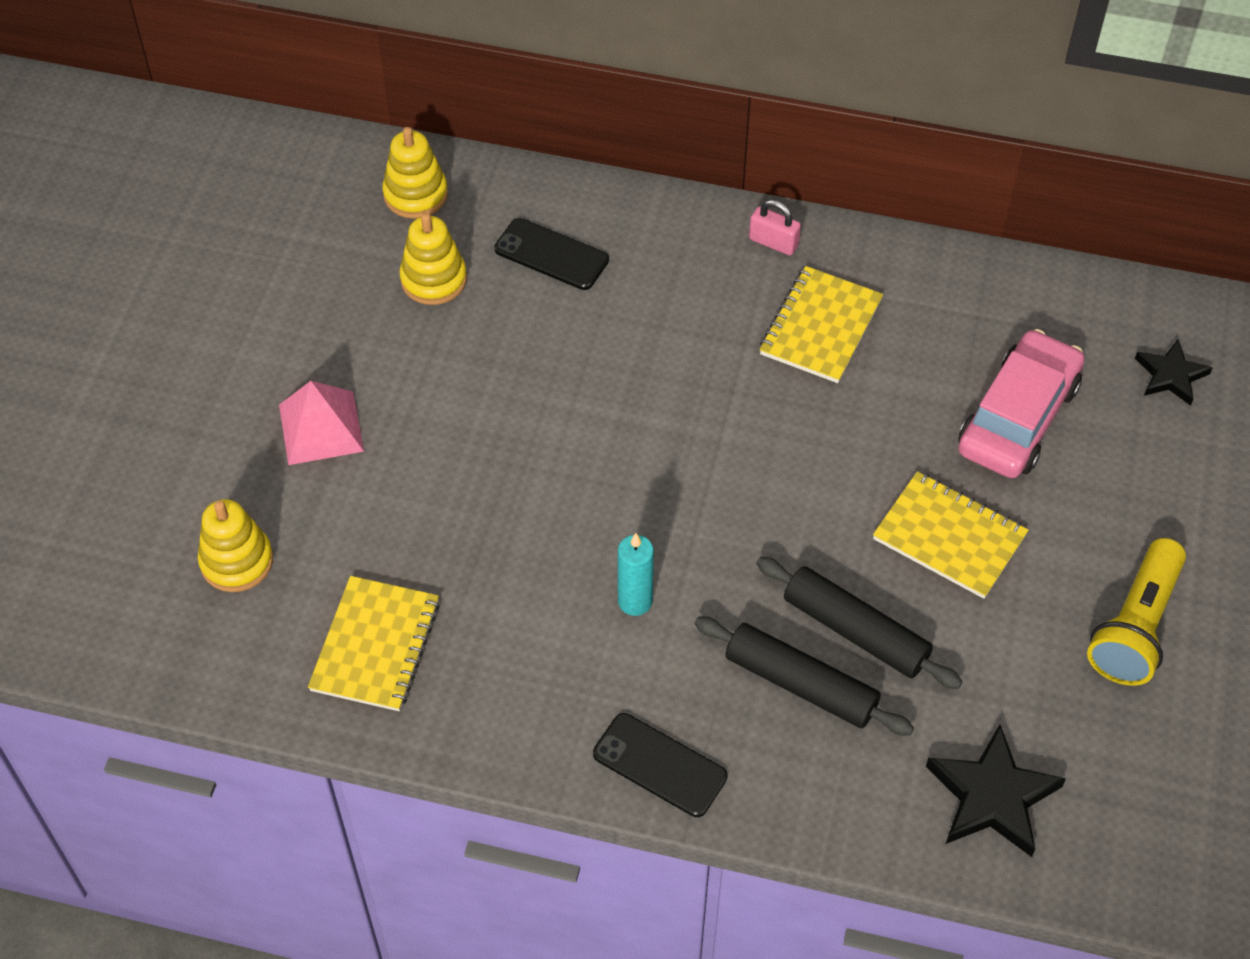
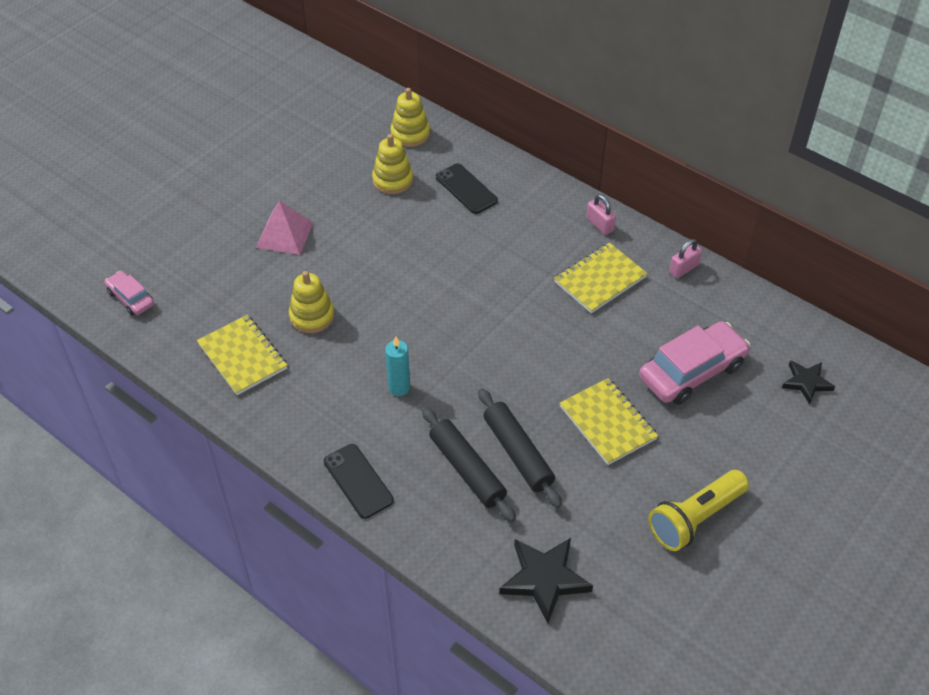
camera: 25 degrees right, 5 degrees down
yellow stacking toy [198,499,273,592] -> yellow stacking toy moved to [289,271,335,333]
yellow notebook [308,576,440,711] -> yellow notebook turned 75 degrees counterclockwise [197,315,287,395]
none -> pink car [105,271,154,315]
none -> pink padlock [669,239,702,278]

